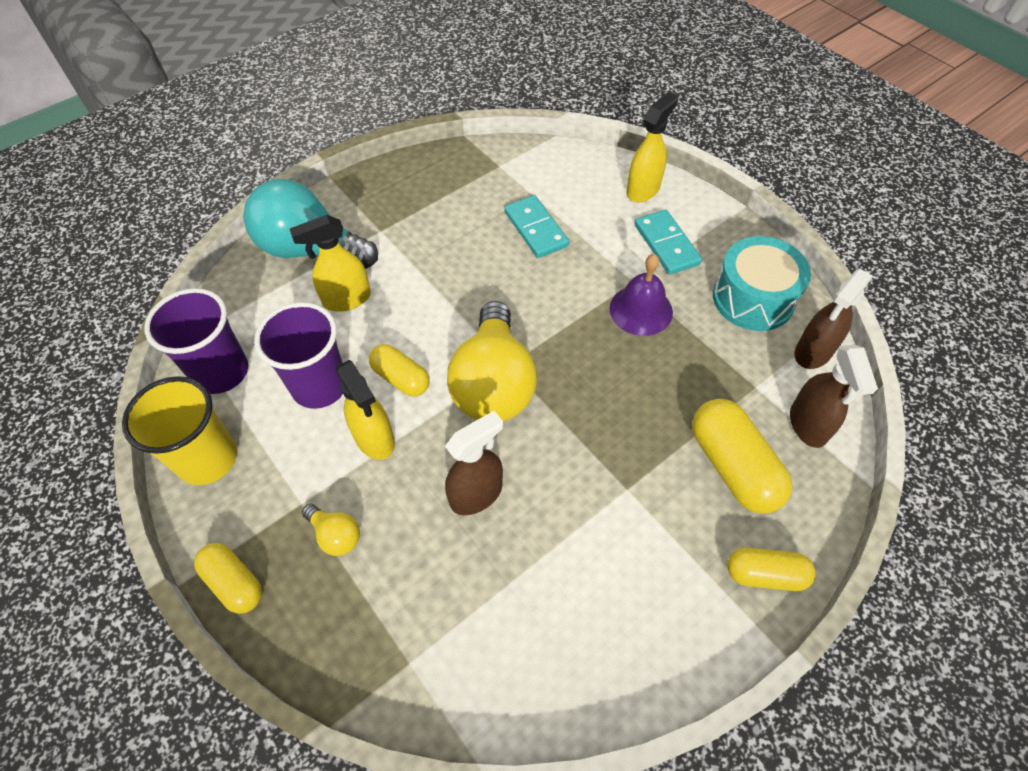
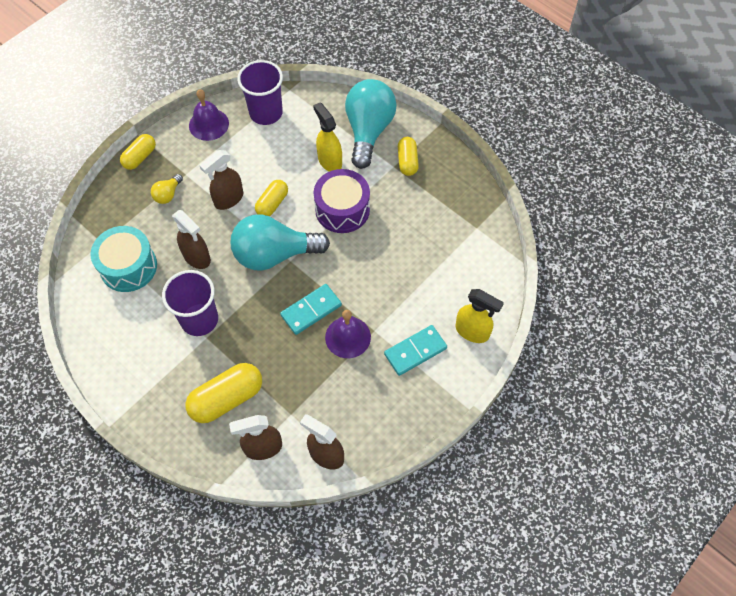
camera: 80 degrees right, 5 degrees up
yellow cup [122,376,237,485] -> purple bell [189,89,229,141]
purple cup [254,302,343,409] -> purple cup moved to [162,270,218,336]
yellow spray bottle [335,360,395,460] -> brown spray bottle [200,150,243,210]
yellow light bulb [447,301,537,421] -> turquoise light bulb [231,214,330,271]
turquoise domino [504,195,569,258] -> turquoise domino moved to [280,284,342,335]
turquoise drum [713,236,811,331] -> turquoise drum moved to [90,226,157,292]
yellow capsule [727,547,816,591] -> yellow capsule moved to [398,137,419,176]
none -> purple drum [314,169,370,233]

